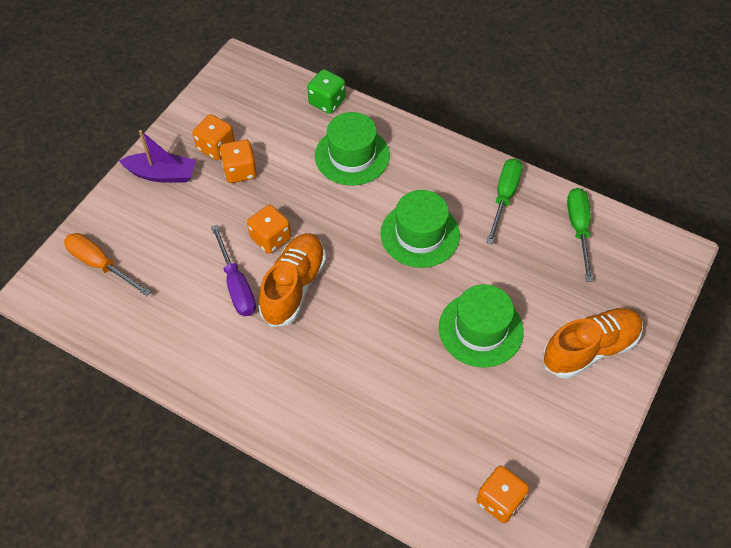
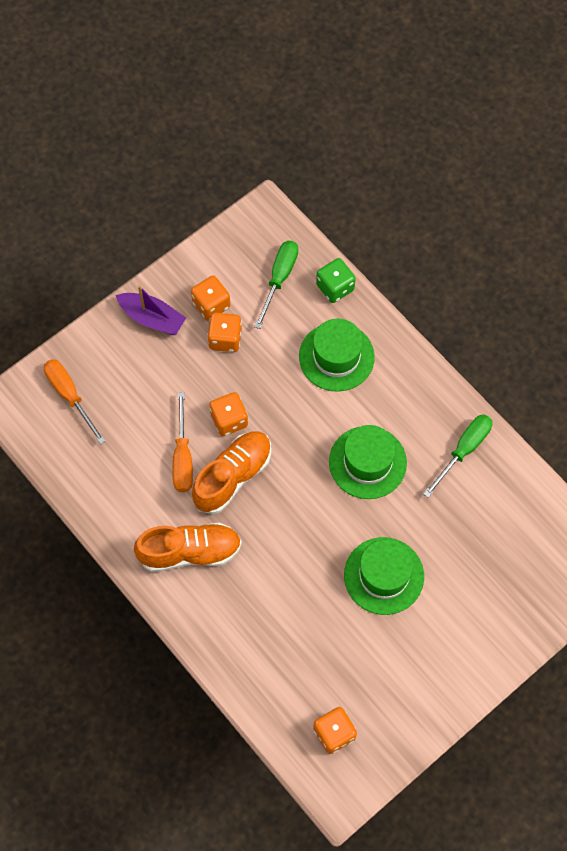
camera: 20 degrees right, 10 degrees up
purple screwdriver [211,225,256,316] -> orange screwdriver [173,392,193,492]
orange shoe [543,308,643,379] -> orange shoe moved to [134,523,242,572]
green screwdriver [567,188,593,281] -> green screwdriver moved to [254,241,298,329]

